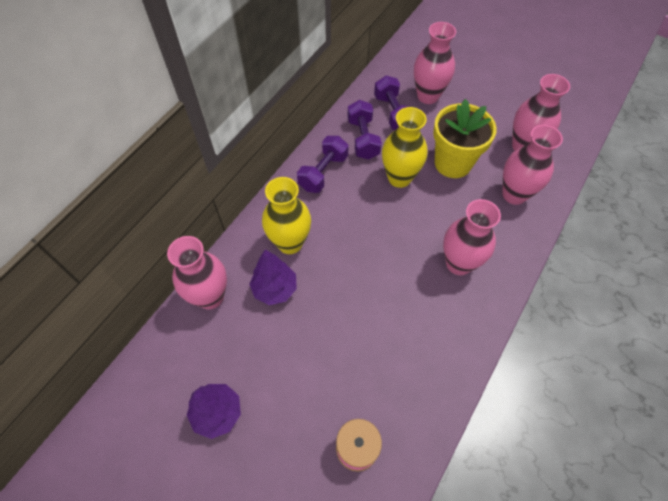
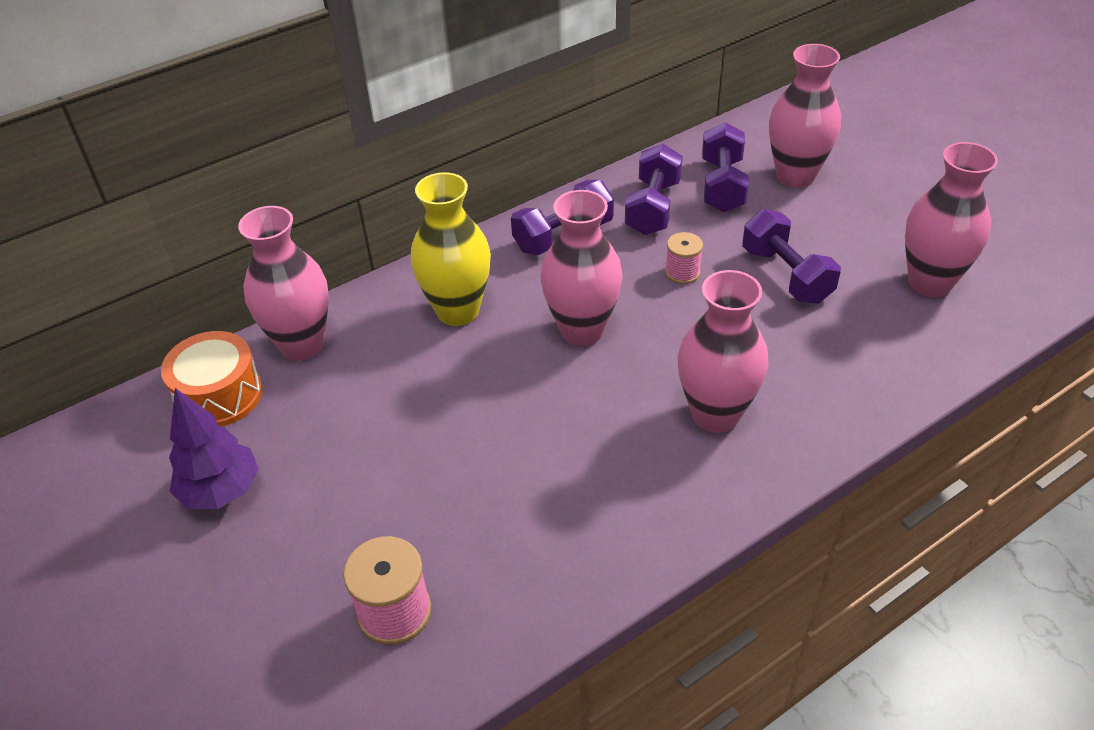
camera: 25 degrees right, 15 degrees down
purple tree [249,250,297,305] -> none
yellow vase [382,107,427,188] -> pink spool [665,232,703,284]
yellow flower pot [433,99,497,178] -> purple dumbbell [742,209,841,304]
pink vase [502,125,563,205] -> pink vase moved to [540,190,623,346]
none -> orange drum [161,331,263,427]

